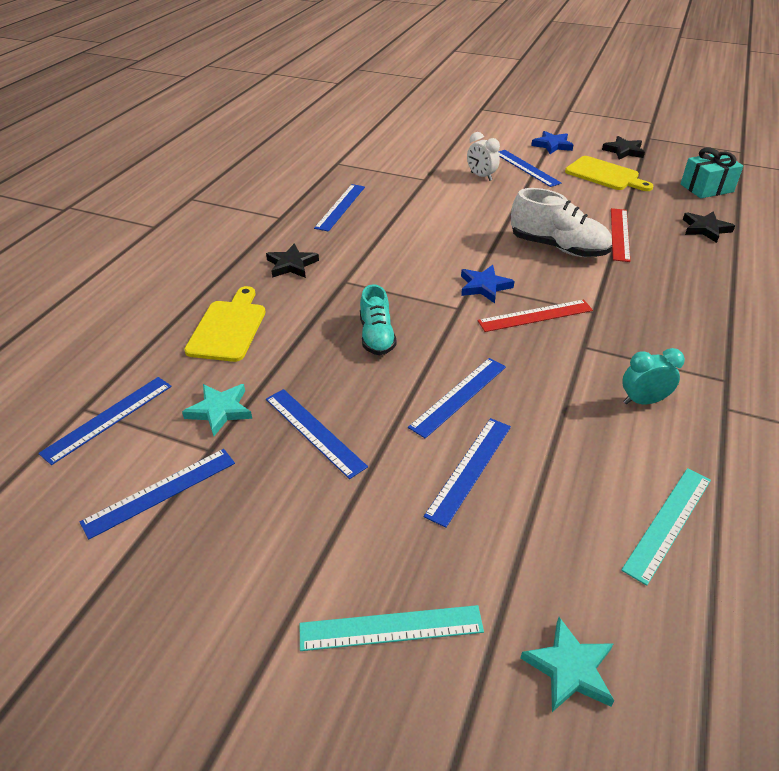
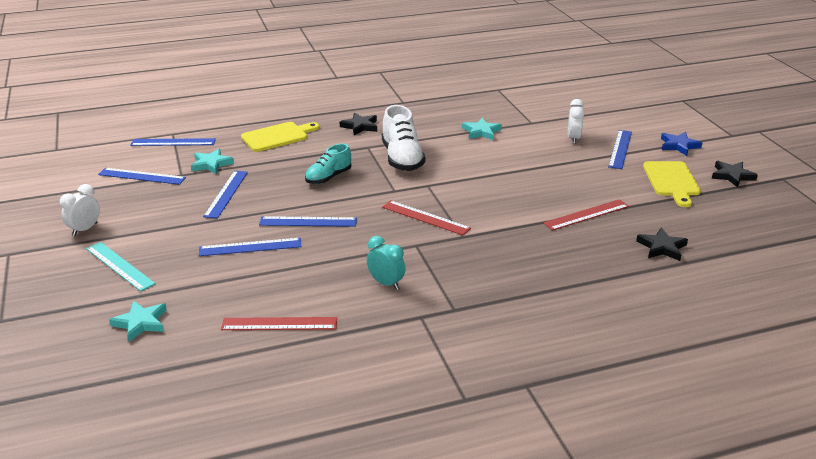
camera: 50 degrees right, 10 degrees down
blue ruler [314,184,365,232] -> none
blue star [461,265,515,303] -> none
white shoe [511,188,612,257] -> white shoe moved to [382,105,426,171]
turquoise ruler [621,468,711,586] -> red ruler [221,317,337,330]
turquoise gift [680,147,743,198] -> none
none -> white clock [60,184,100,236]
none -> turquoise star [462,118,502,140]

